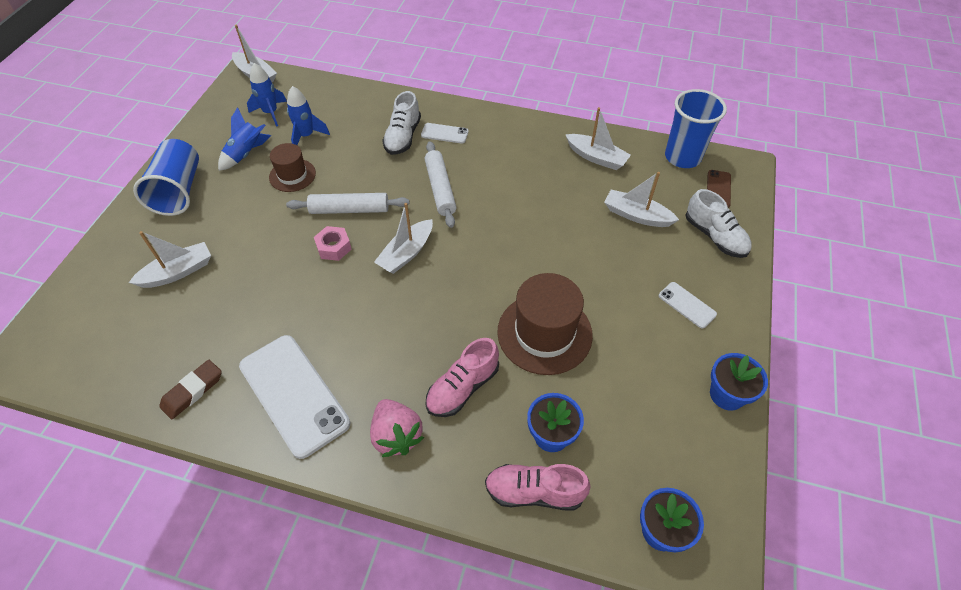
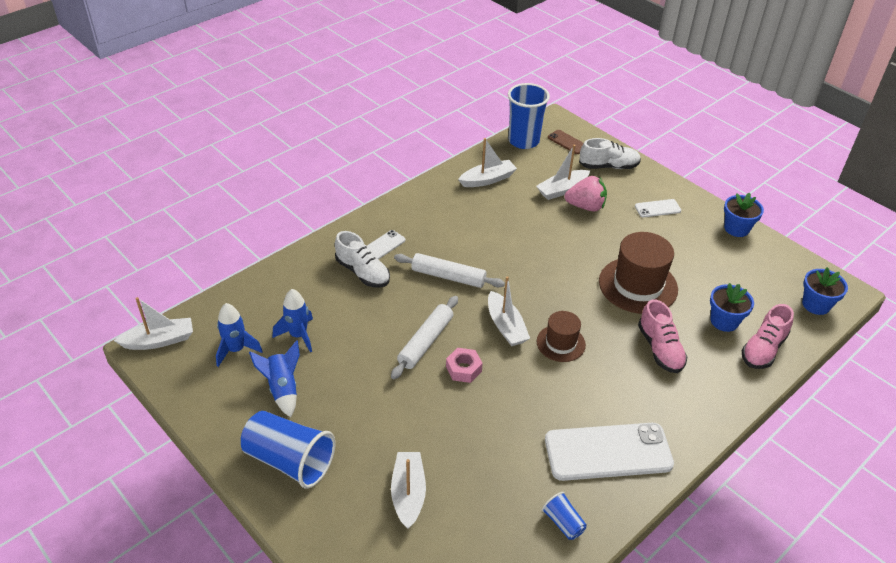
camera: 60 degrees left, 10 degrees down
brown eraser [159,360,222,420] -> blue cup [542,492,587,540]
brown hat [269,143,316,192] -> brown hat moved to [537,311,586,362]
pink strawberry [370,399,424,457] -> pink strawberry moved to [564,176,607,211]

